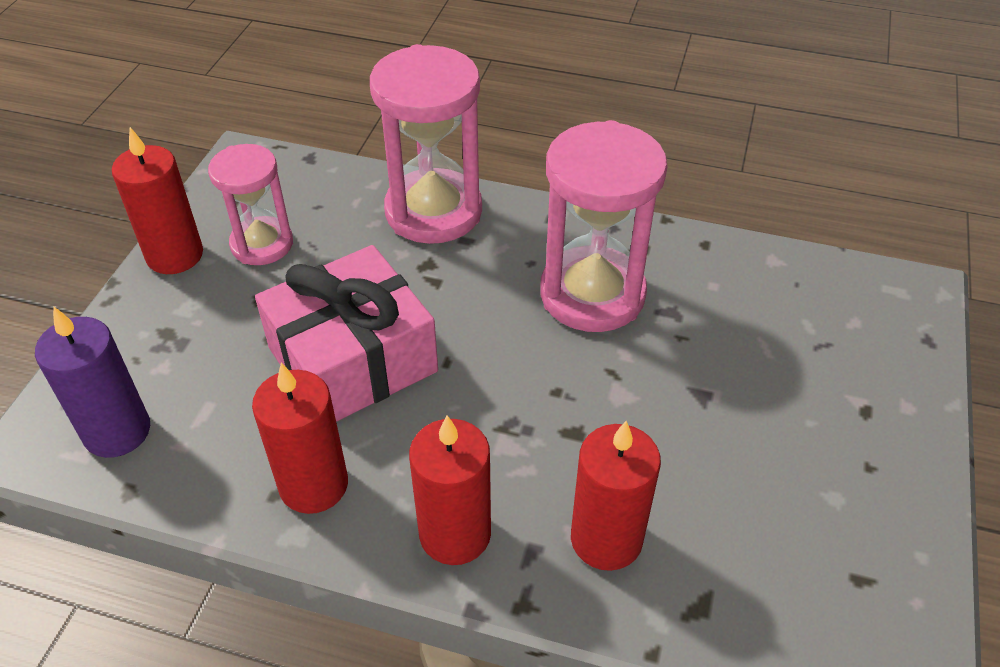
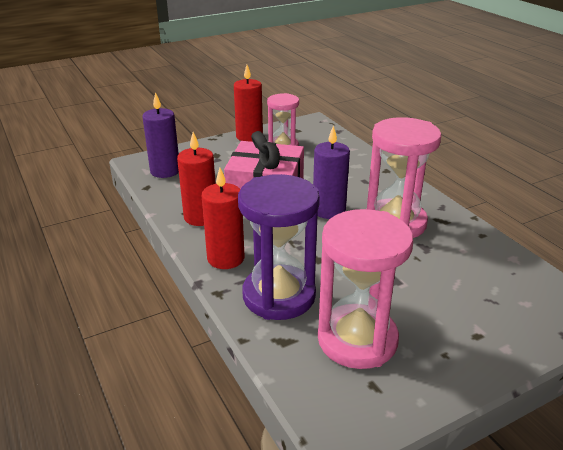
camera: 45 degrees right, 15 degrees down
pink hourglass [370,44,482,244] -> pink hourglass moved to [318,209,413,369]
red candle [571,421,661,571] -> purple hourglass [238,174,320,320]
none -> purple candle [313,125,350,219]

